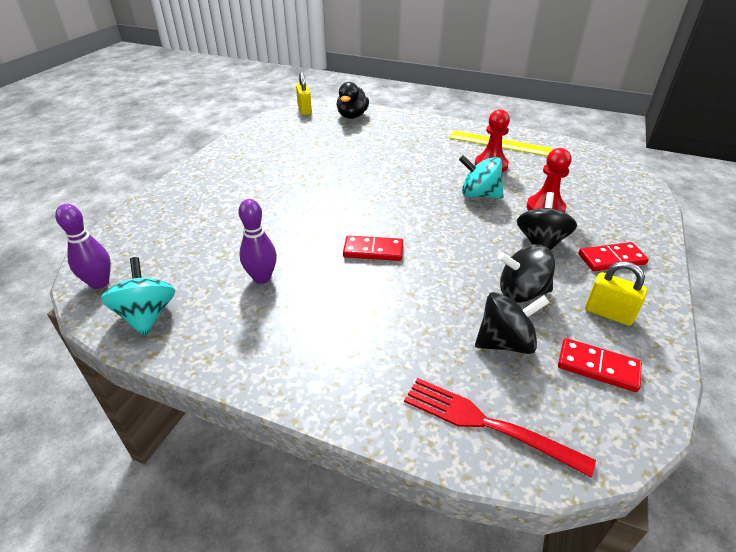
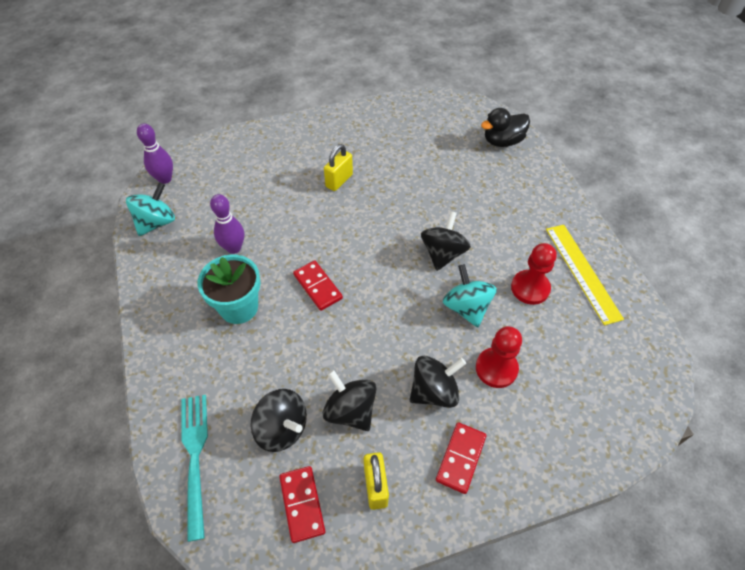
camera: 50 degrees right, 15 degrees up
yellow padlock [296,72,312,115] -> yellow padlock moved to [324,144,353,191]
red fork [404,378,596,477] -> turquoise fork [181,395,208,542]
red domino [578,242,649,271] -> red domino turned 75 degrees clockwise [436,422,486,494]
none -> turquoise flower pot [197,255,261,324]
none -> black spinning top [421,211,471,271]

